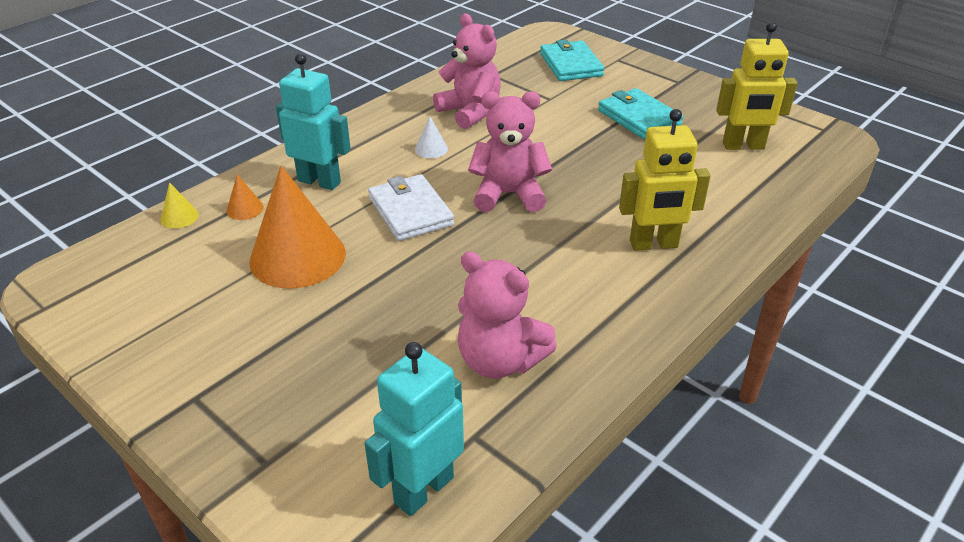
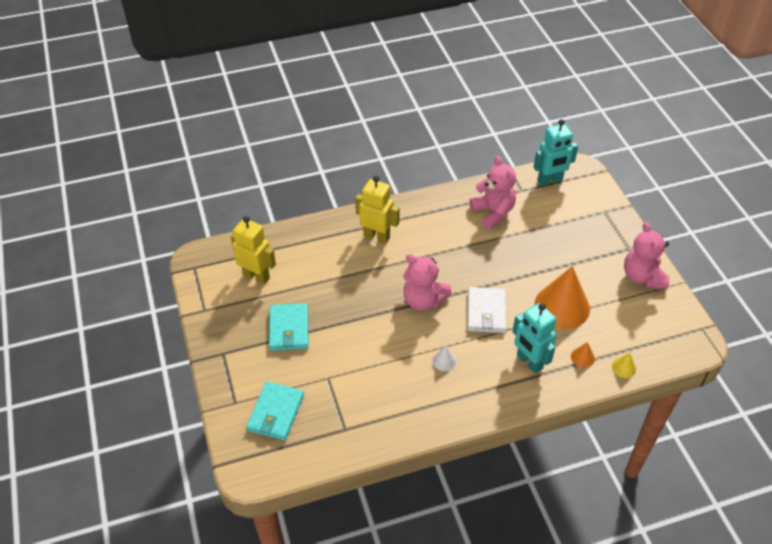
camera: 150 degrees left, 10 degrees up
pink teddy bear [433,13,501,129] -> pink teddy bear moved to [624,222,669,289]

